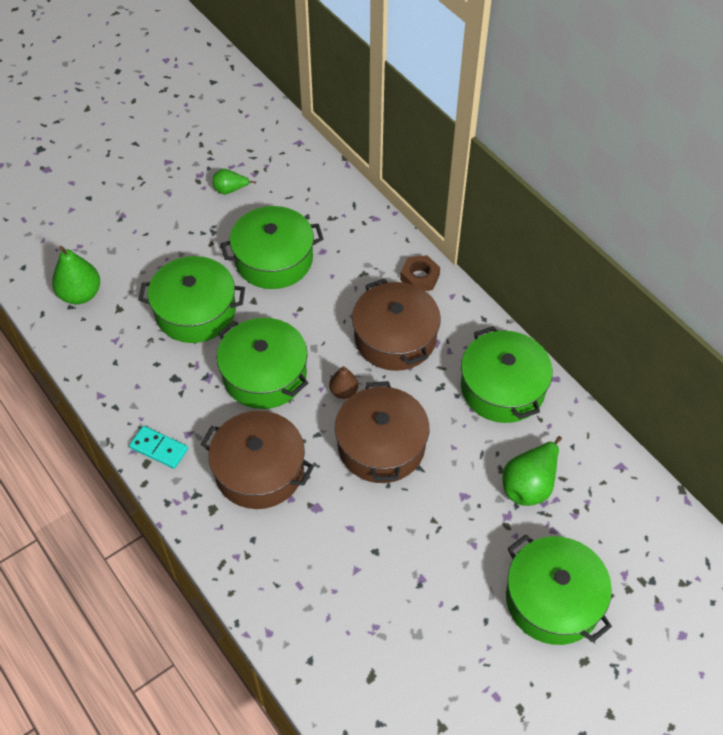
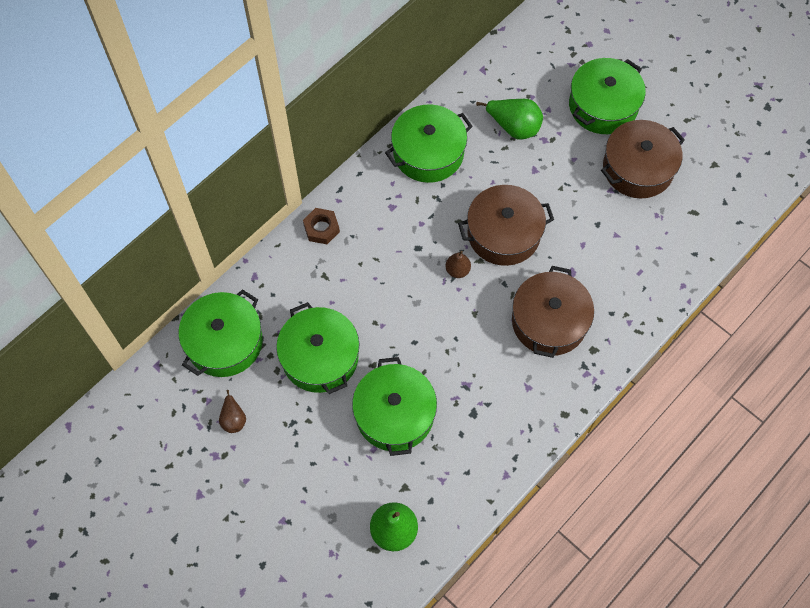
camera: 100 degrees left, 10 degrees up
turquoise domino [129,426,188,469] -> none
green pear [213,169,256,194] -> brown pear [219,390,246,433]
green pot [217,318,308,409] -> green pot moved to [179,289,263,377]
brown pot [352,278,441,371] -> brown pot moved to [601,120,685,198]

